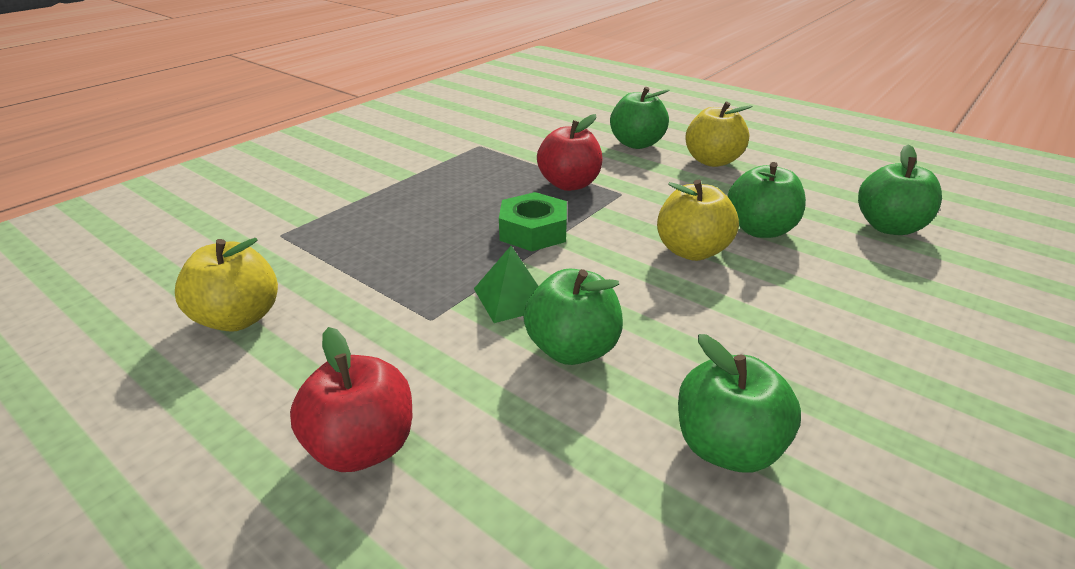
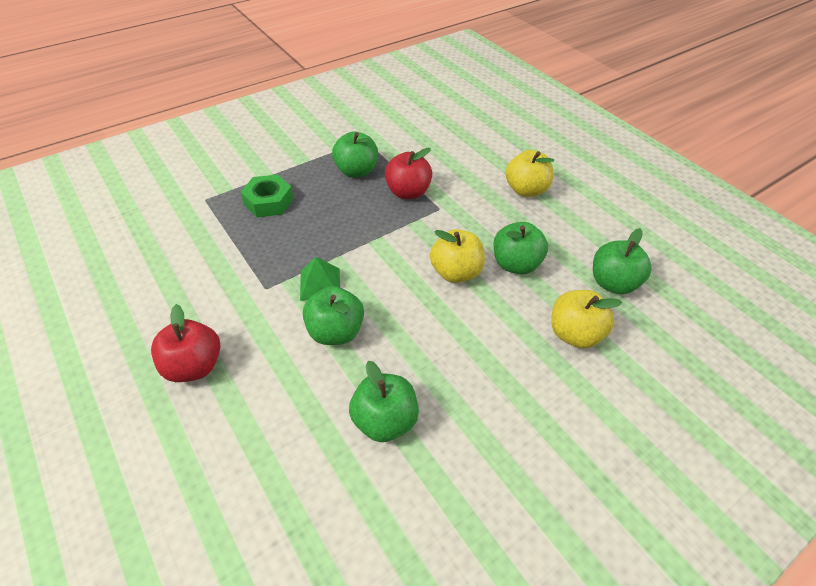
camera: 15 degrees right, 15 degrees up
yellow apple [175,238,278,332] -> yellow apple moved to [551,290,622,349]
green nut [499,192,567,251] -> green nut moved to [241,174,294,217]
green apple [610,87,670,149] -> green apple moved to [332,131,378,178]

